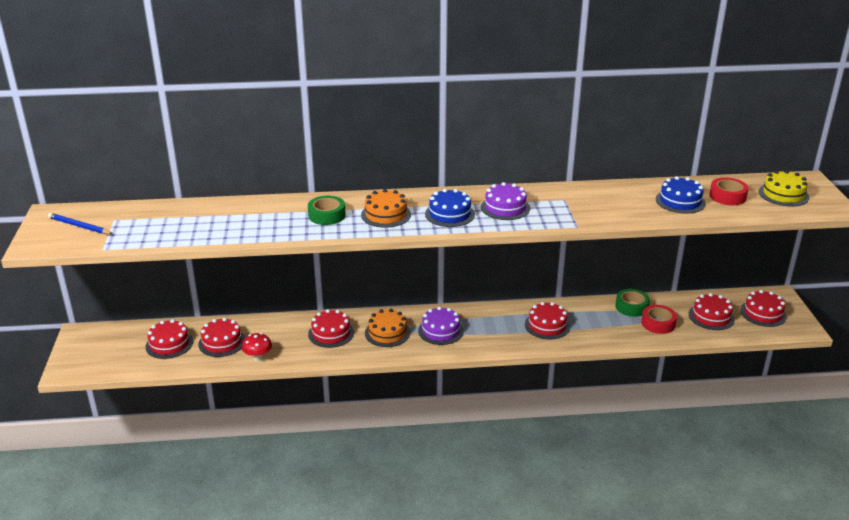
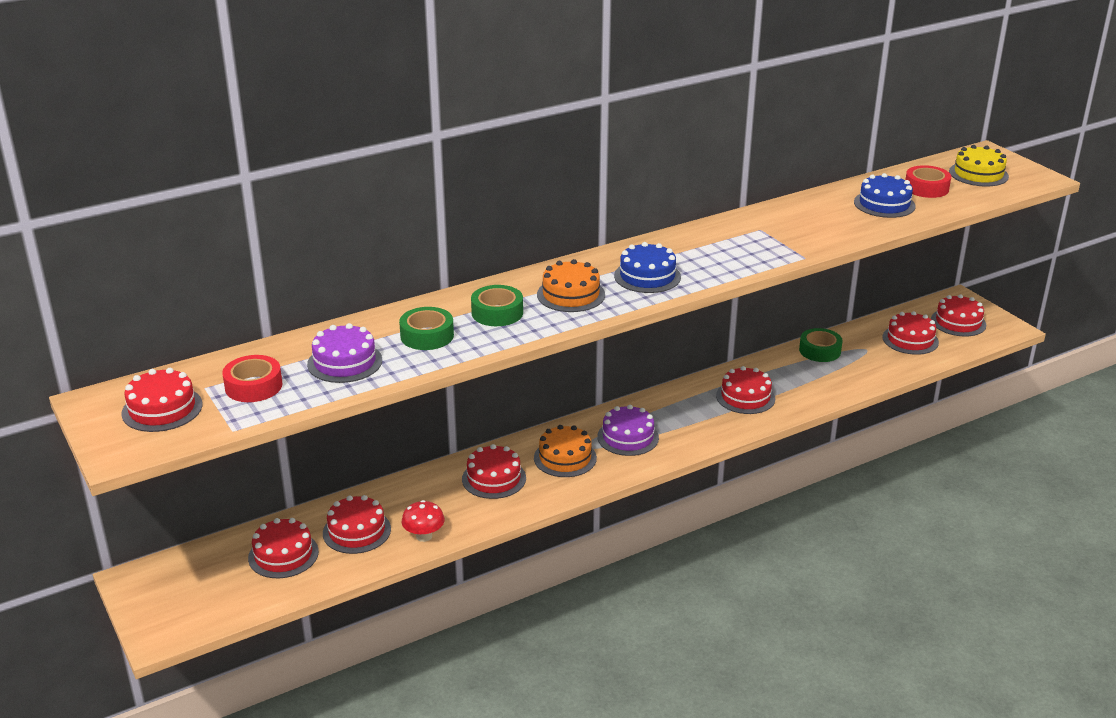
camera: 25 degrees left, 0 degrees up
blue pencil [48,213,113,234] -> red cake [121,368,202,432]
purple cake [481,182,530,220] -> purple cake moved to [307,323,382,383]
red tape [641,305,677,334] -> red tape moved to [222,355,283,402]
none -> green tape [399,307,454,350]

